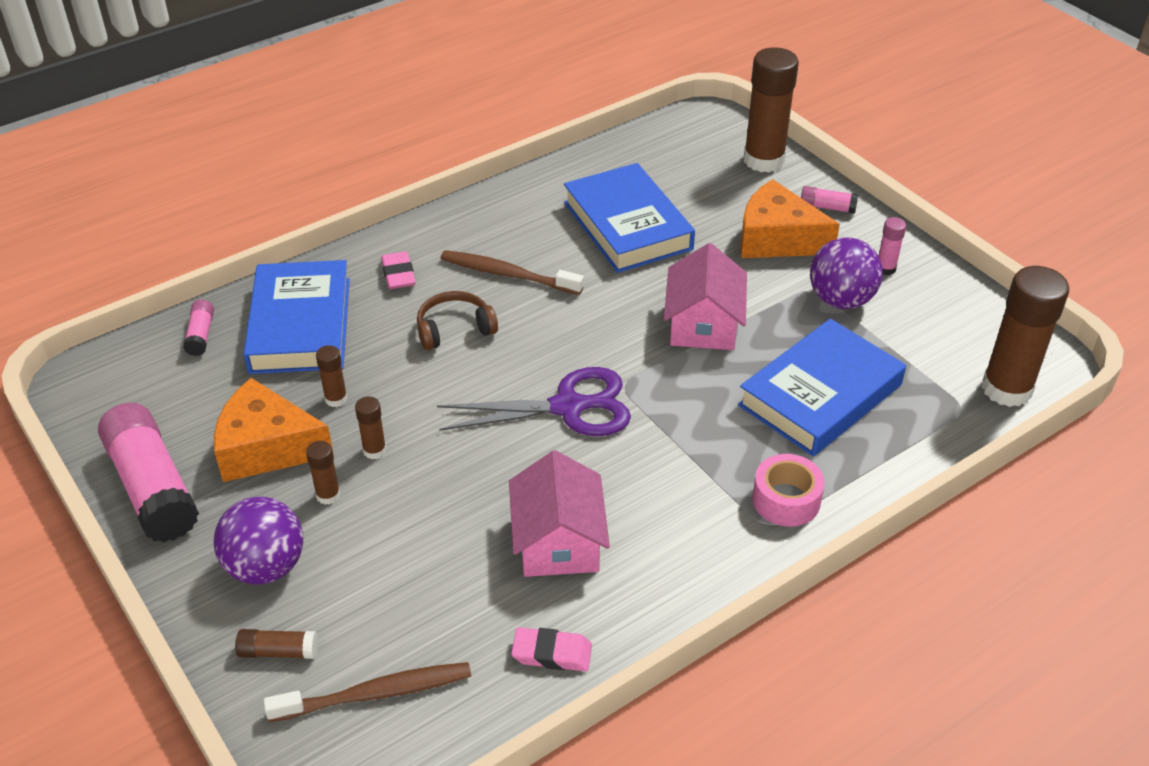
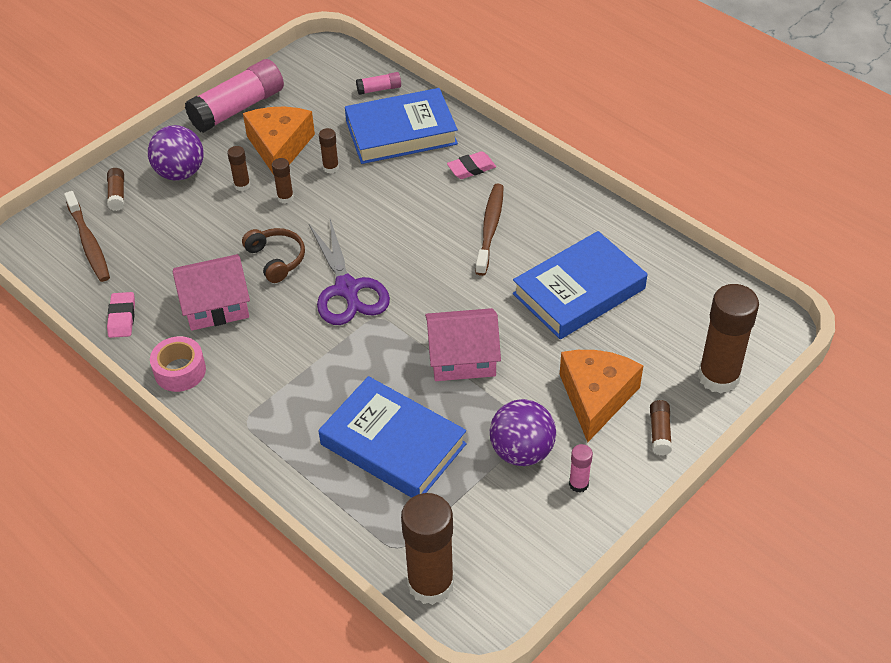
camera: 80 degrees right, 5 degrees up
brown headphones [417,291,498,350] -> brown headphones moved to [242,228,305,283]
pink tape [752,454,825,527] -> pink tape moved to [150,336,206,392]
pink glue stick [801,186,859,214] -> brown glue stick [650,400,672,456]

